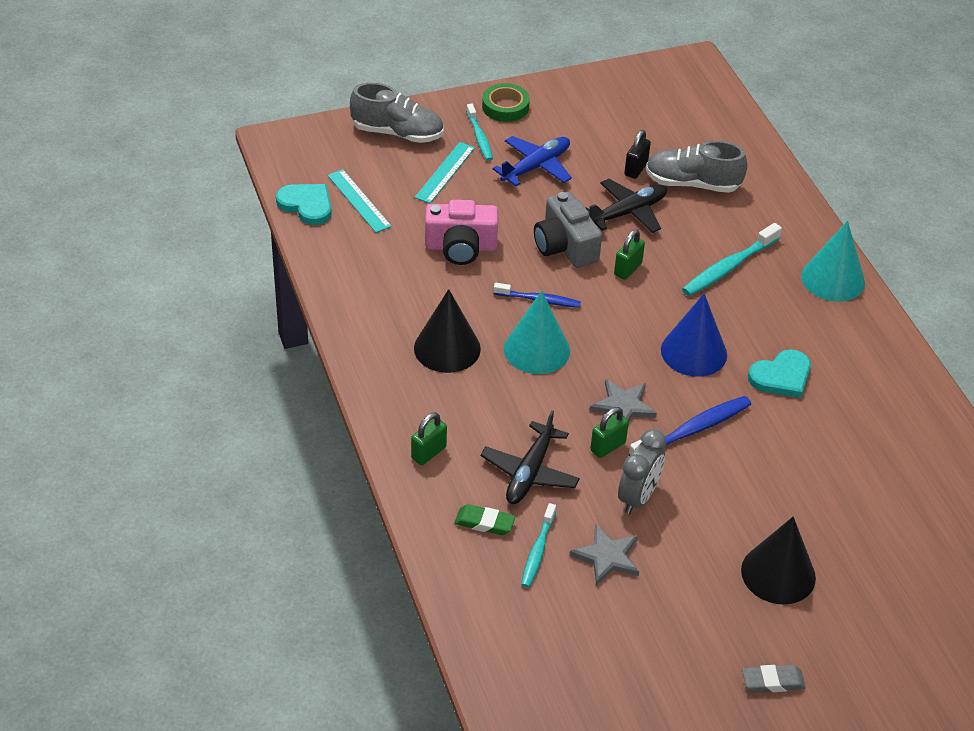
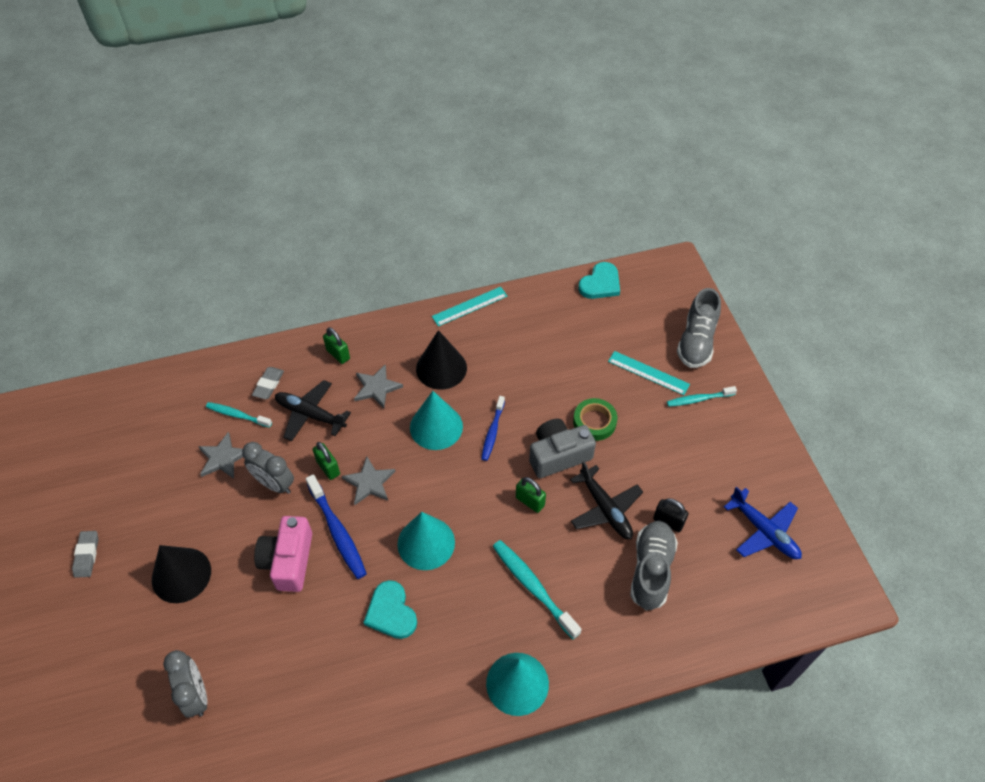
camera: 95 degrees right, 10 degrees up
turquoise ruler [327,169,392,233] -> turquoise ruler moved to [432,287,508,327]
pink camera [425,200,498,265] -> pink camera moved to [254,516,312,592]
green eraser [454,504,516,535] -> grey eraser [252,367,284,399]
green tape [482,83,530,122] -> green tape moved to [573,398,617,441]
blue plane [492,136,572,186] -> blue plane moved to [724,486,802,559]
blue cone [661,294,727,377] -> turquoise cone [397,512,455,570]
none -> grey clock [163,650,207,718]
none -> grey star [354,364,403,408]

